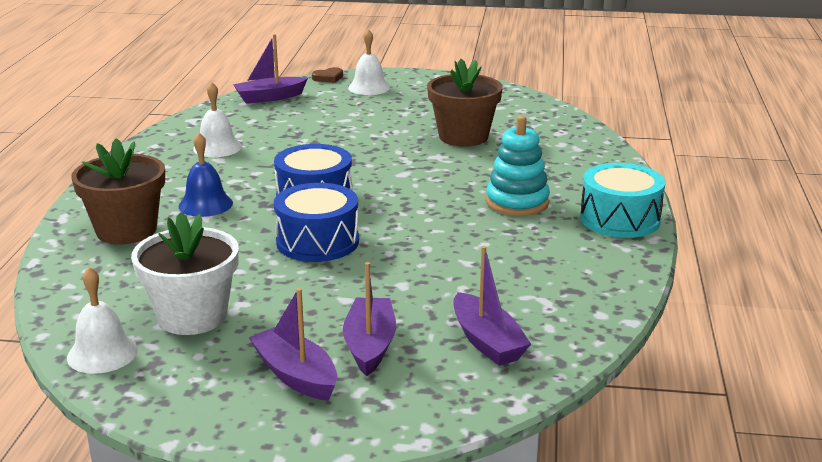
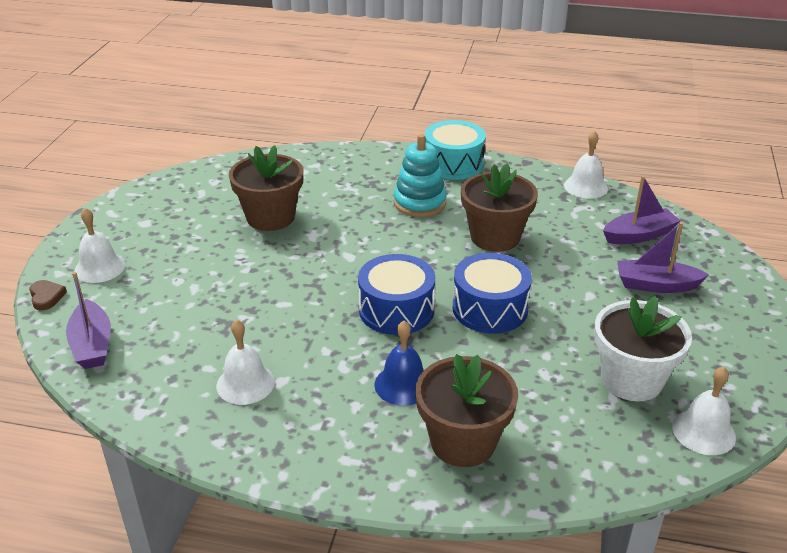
camera: 85 degrees left, 10 degrees up
purple boat [249,288,337,401] -> none
none -> brown flower pot [461,163,538,252]
none -> white bell [564,131,608,199]

